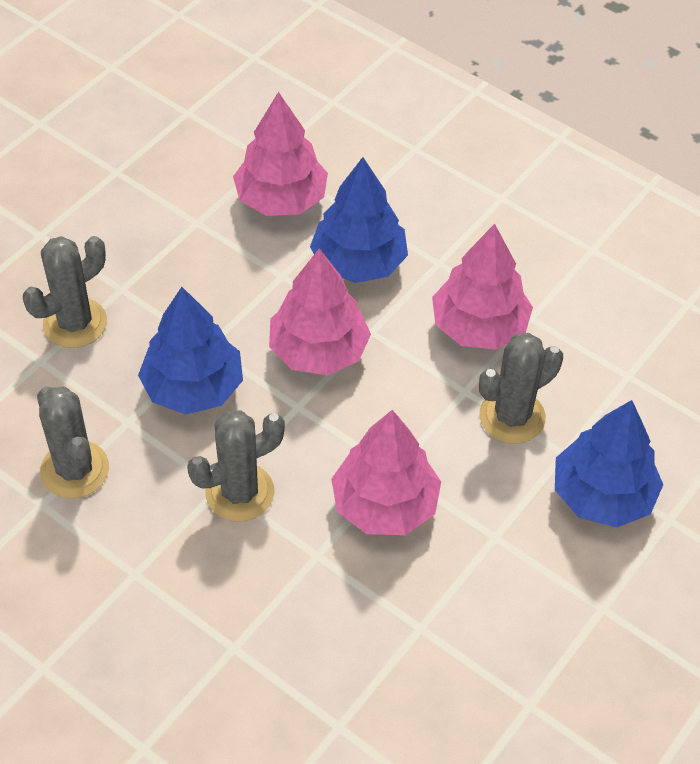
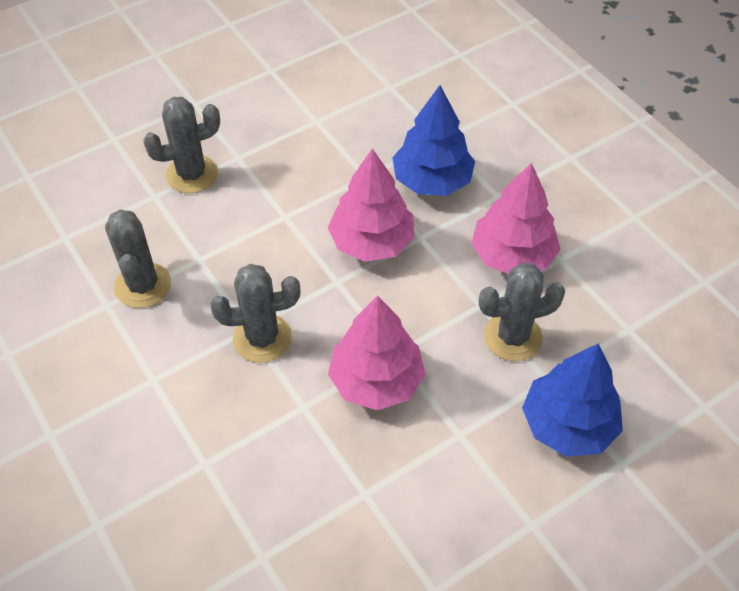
camera: 20 degrees right, 0 degrees up
blue tree [138,287,243,415] -> none
pink tree [233,92,328,216] -> none

